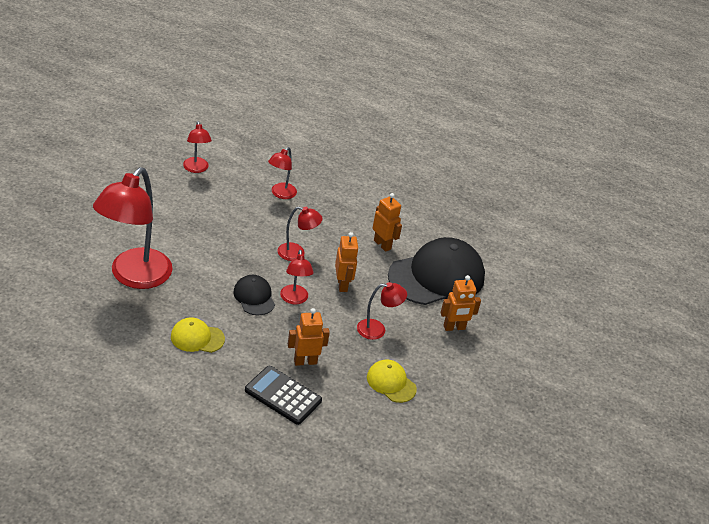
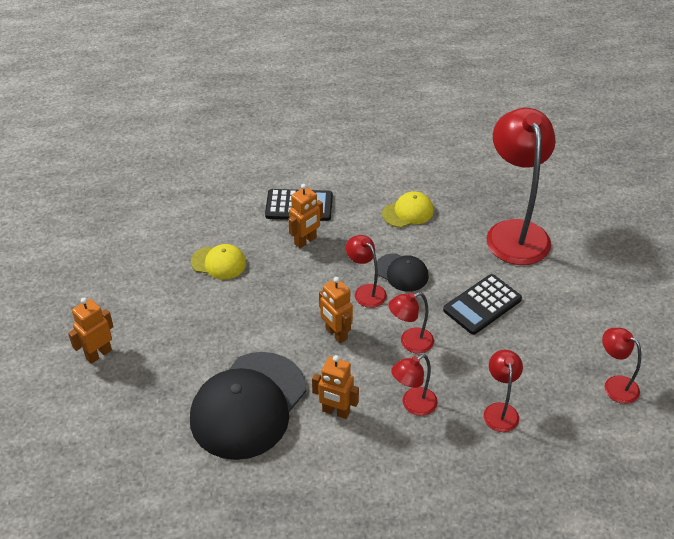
camera: 155 degrees right, 5 degrees up
red lamp [357,282,407,340] -> red lamp moved to [391,354,438,416]
orange robot [440,275,481,331] -> orange robot moved to [68,298,114,364]
none -> black calculator [443,274,522,335]

